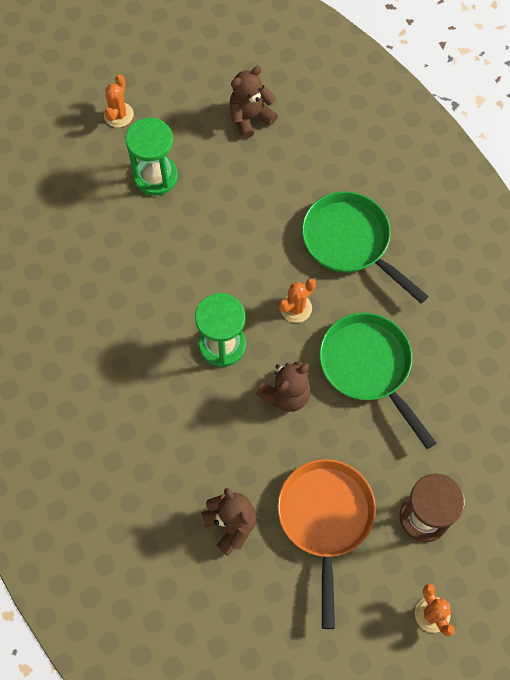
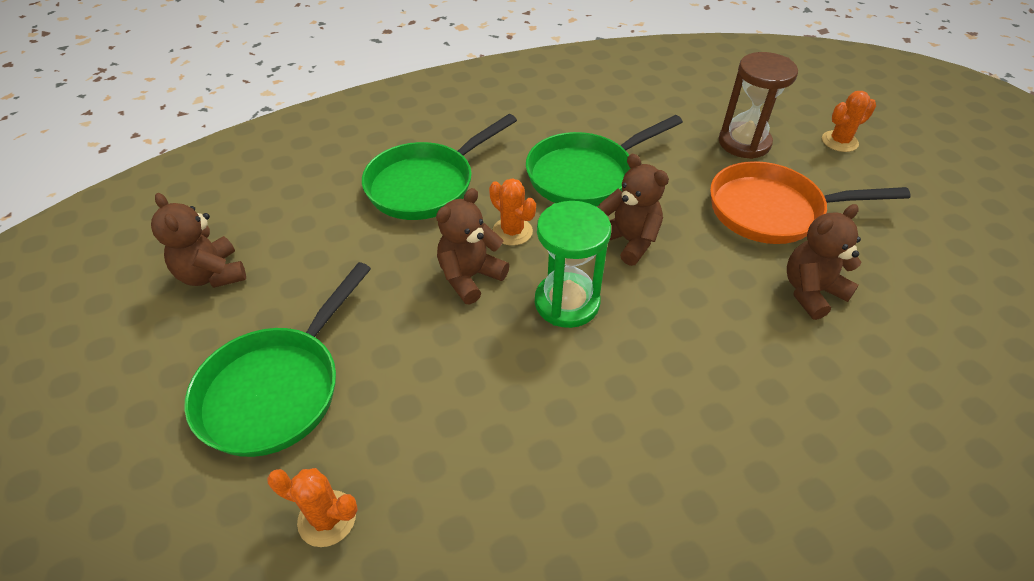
camera: 90 degrees left, 20 degrees down
orange cactus [104,74,134,127] -> orange cactus moved to [267,468,358,547]
green hourglass [125,118,178,196] -> green pan [185,262,371,457]
none -> brown teddy bear [436,188,510,304]

